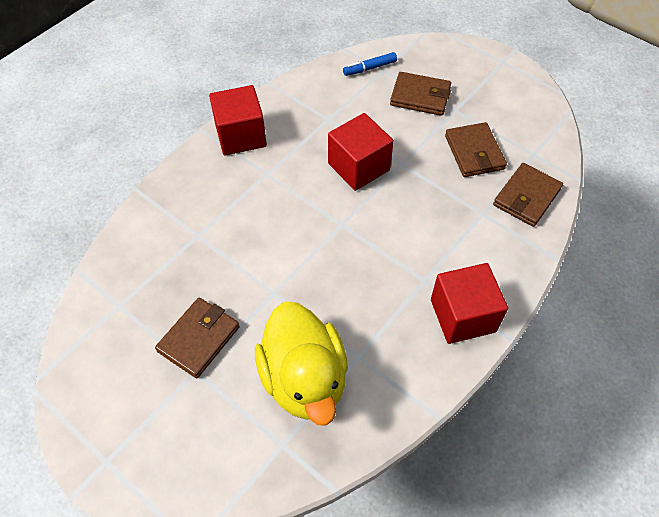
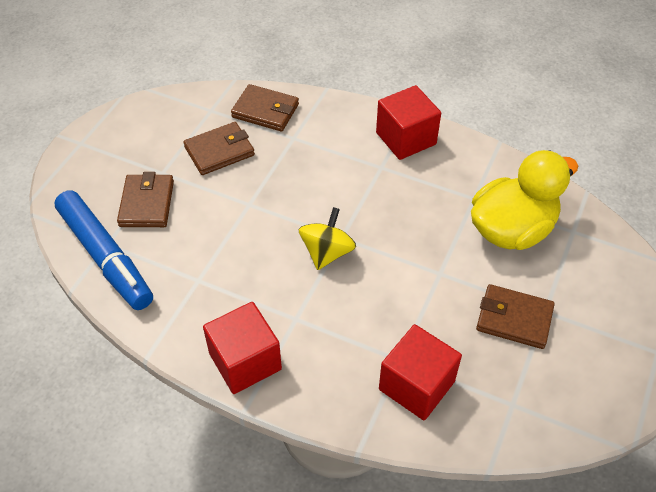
camera: 105 degrees left, 5 degrees down
red cube [328,113,394,191] -> red cube moved to [379,324,462,420]
blue marker [343,52,397,76] -> blue marker [54,190,153,310], size x2.30
none -> yellow spinning top [299,207,356,270]

